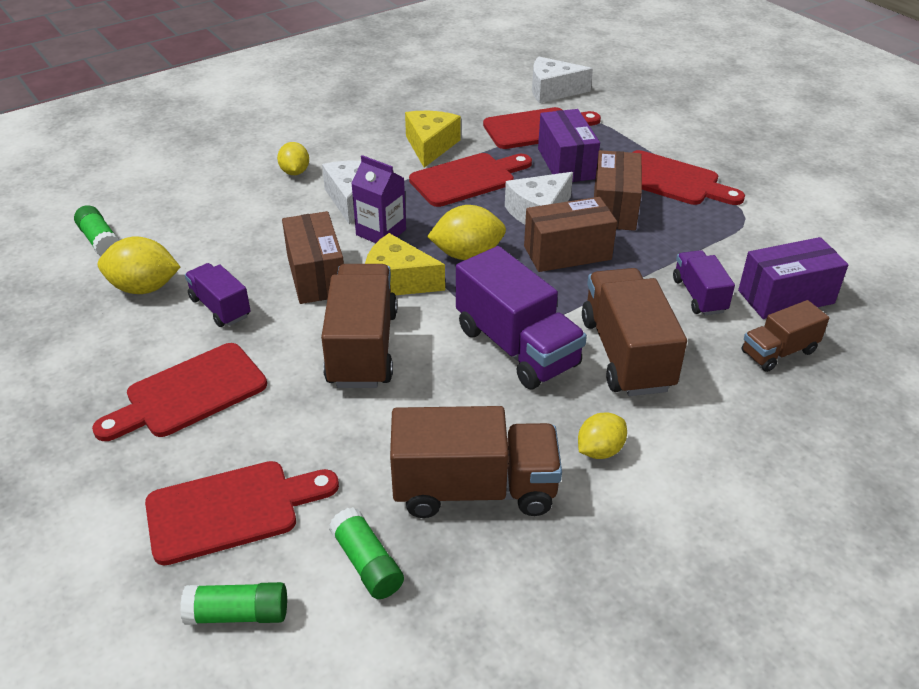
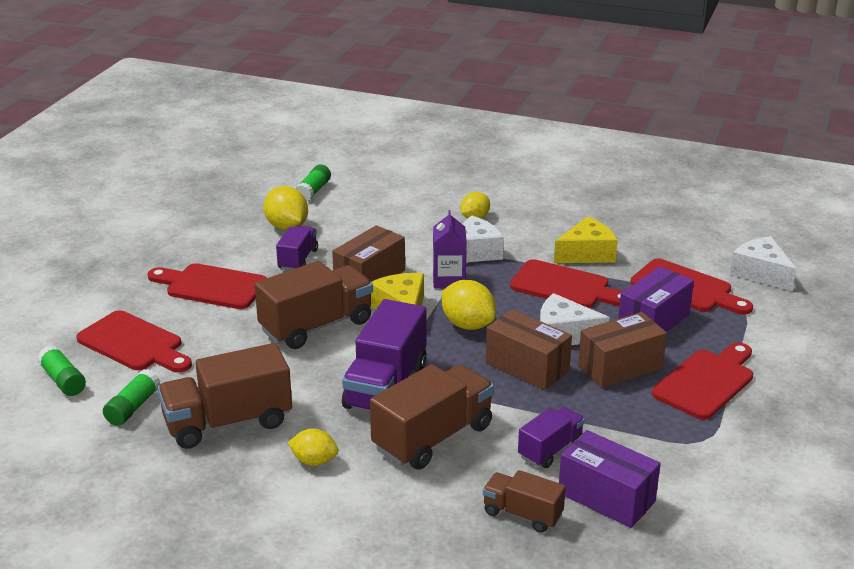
camera: 55 degrees right, 10 degrees down
brown truck [390,406,562,518] -> brown truck turned 105 degrees clockwise [158,343,292,449]
red cutting board [632,150,745,205] -> red cutting board turned 135 degrees counterclockwise [652,342,753,420]

